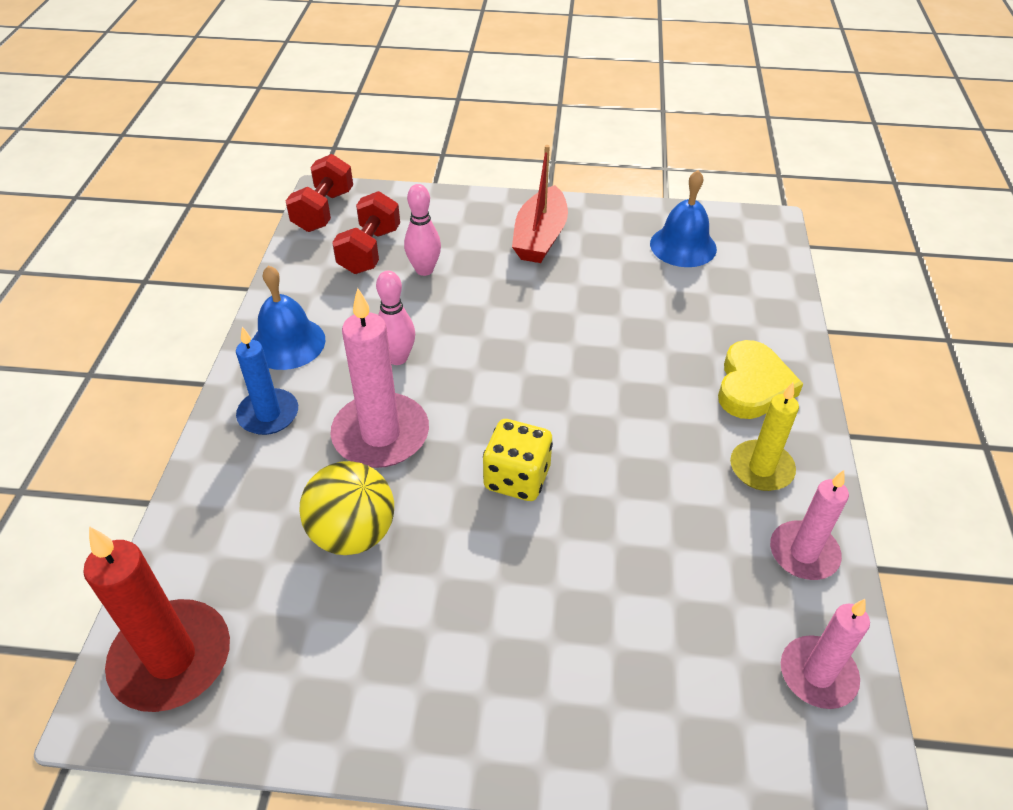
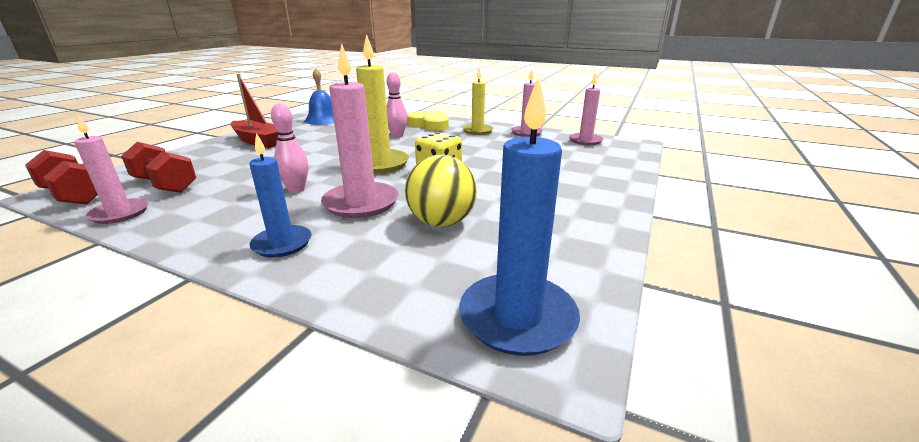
camera: 70 degrees left, 20 degrees down
red candle [83,526,230,712] -> blue candle [459,76,580,356]
blue bell [252,265,326,370] -> none
pink bowling pin [404,184,441,276] -> pink bowling pin moved to [386,72,407,138]
none -> pink candle [74,115,148,224]
none -> yellow candle [356,34,409,174]

